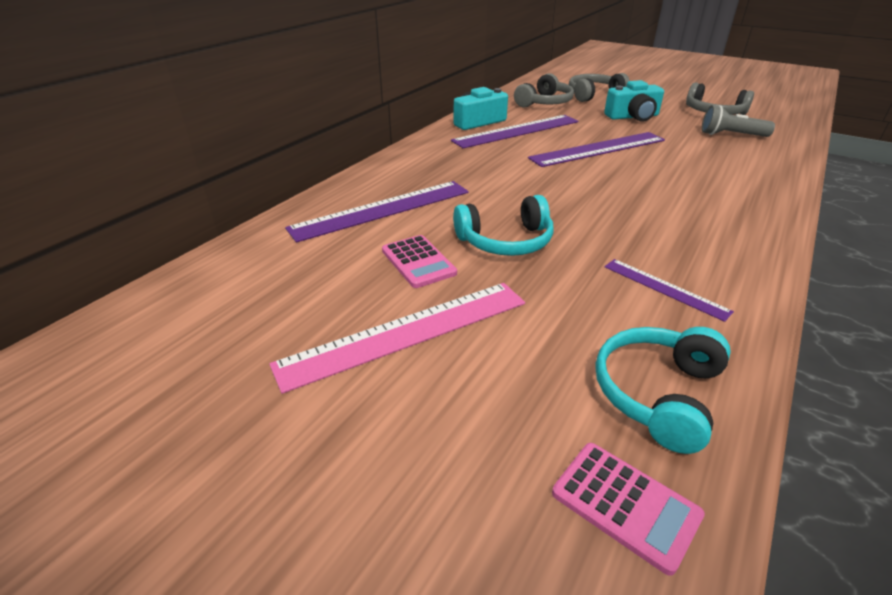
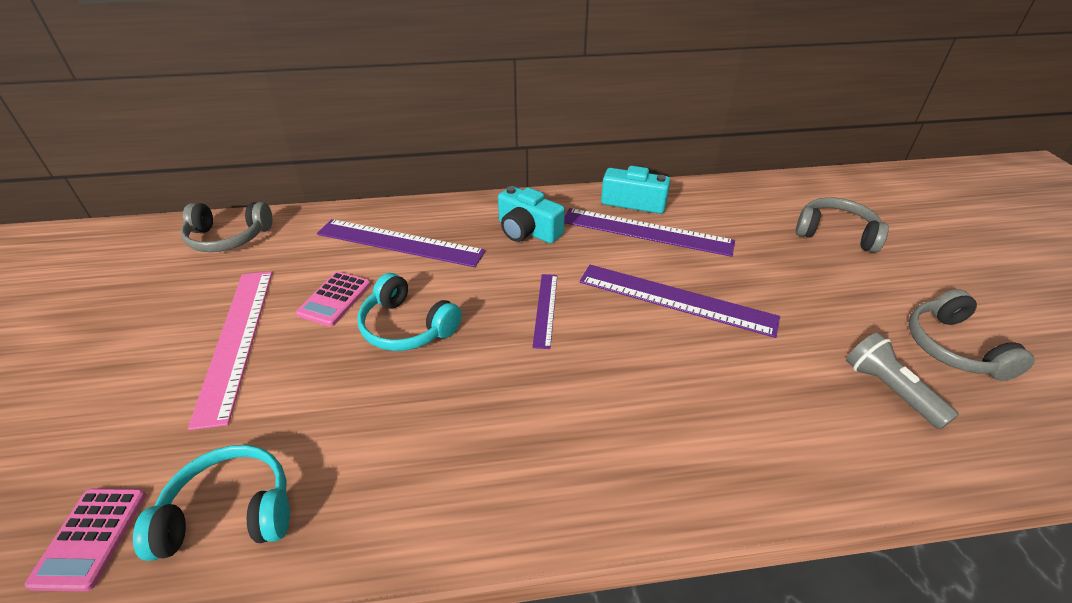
camera: 50 degrees right, 5 degrees up
pink ruler [269,283,525,394] -> pink ruler turned 60 degrees clockwise [188,271,273,430]
grey headphones [514,73,574,108] -> grey headphones moved to [181,202,272,252]
turquoise camera [604,80,664,122] -> turquoise camera moved to [498,186,565,243]
purple ruler [605,259,734,322] -> purple ruler moved to [532,274,557,349]

